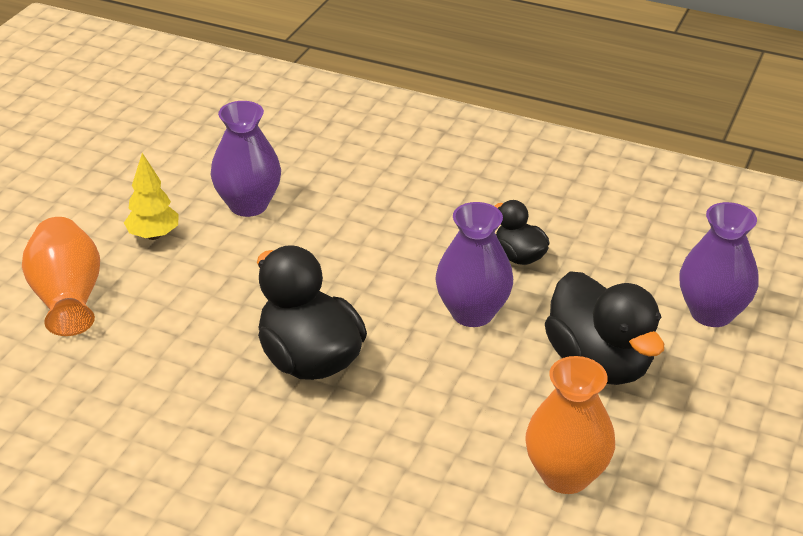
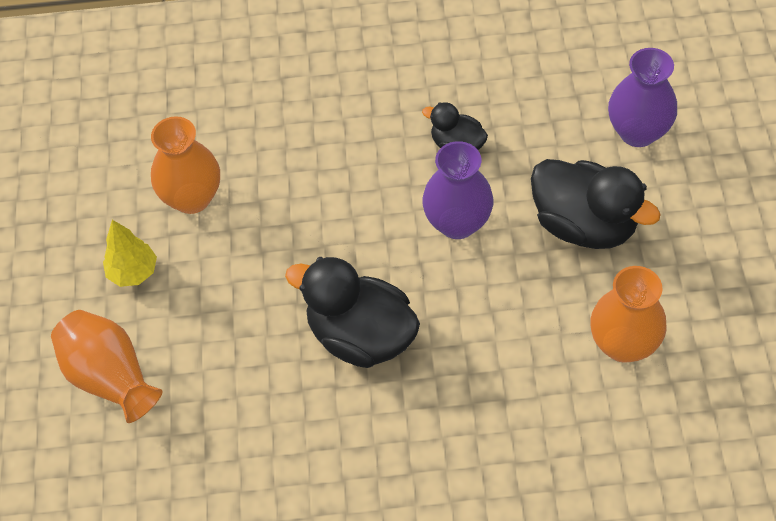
camera: 25 degrees left, 20 degrees up
purple vase [211,101,281,217] -> orange vase [151,116,220,214]

